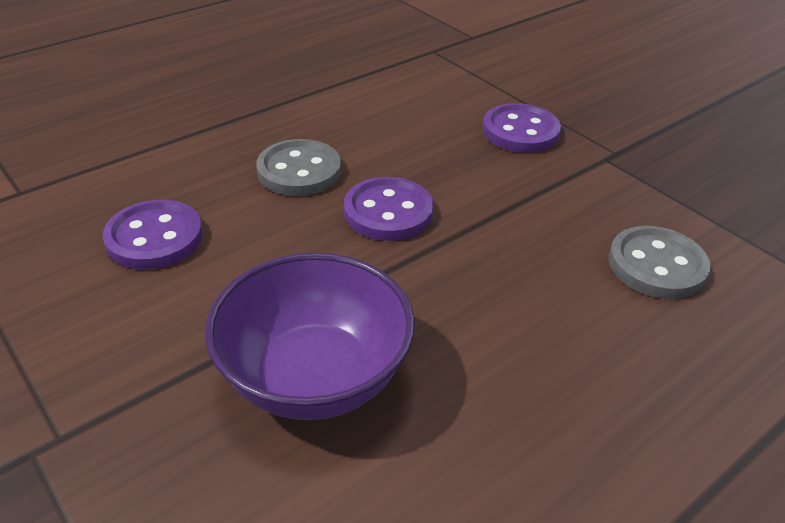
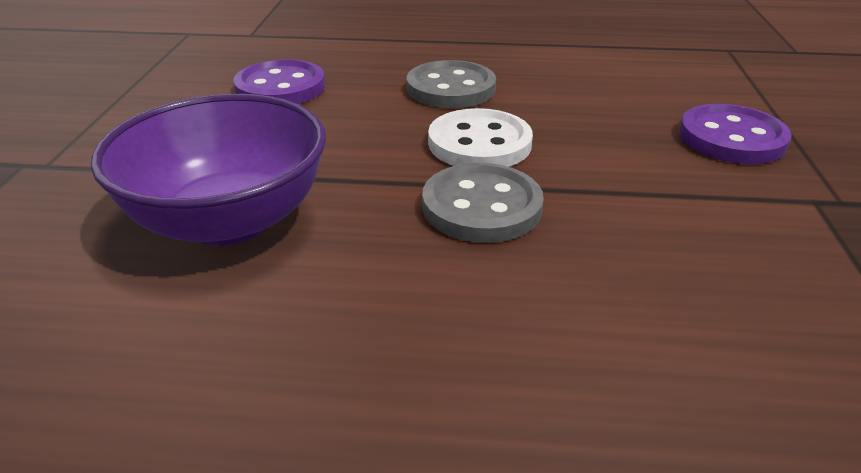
camera: 45 degrees right, 5 degrees down
purple button [344,177,433,241] -> white button [428,108,533,167]
grey button [609,226,711,299] -> grey button moved to [422,163,544,243]

